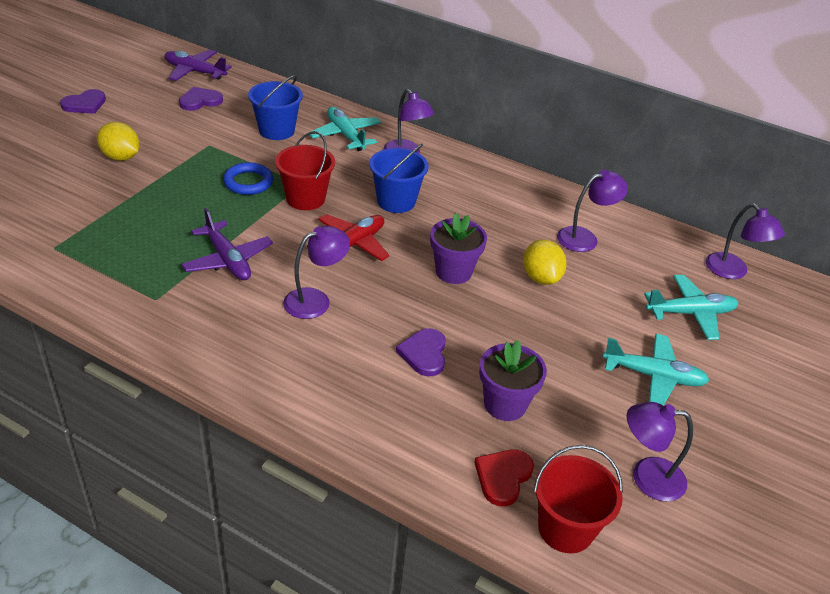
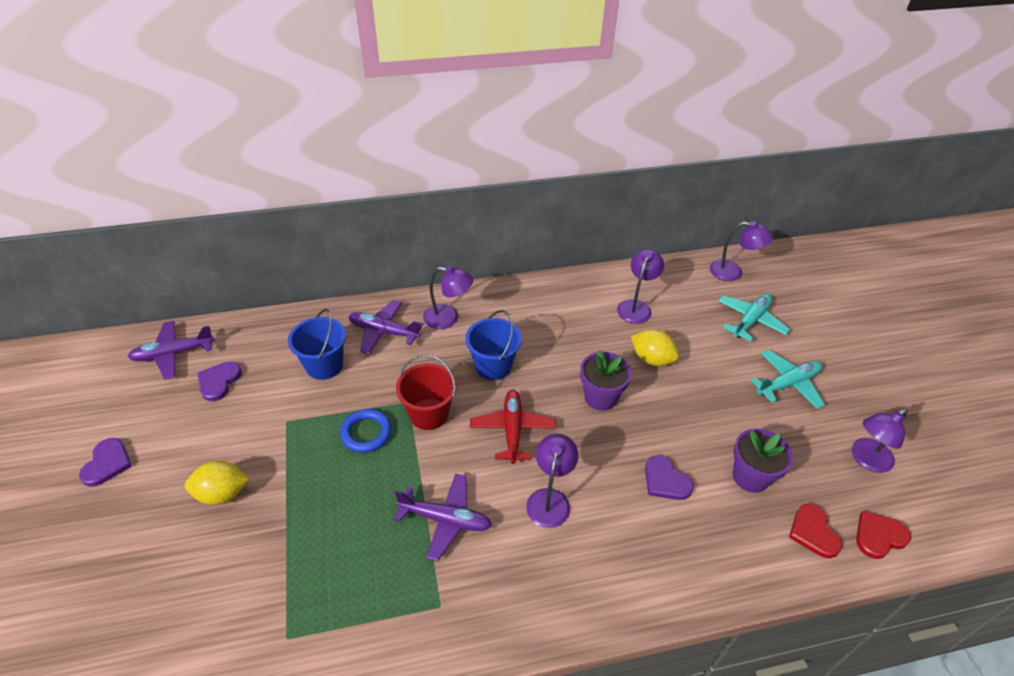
camera: 40 degrees left, 5 degrees up
turquoise plane [310,107,382,151] -> purple plane [348,300,423,354]
red bucket [534,445,623,553] -> red heart [856,511,911,559]

